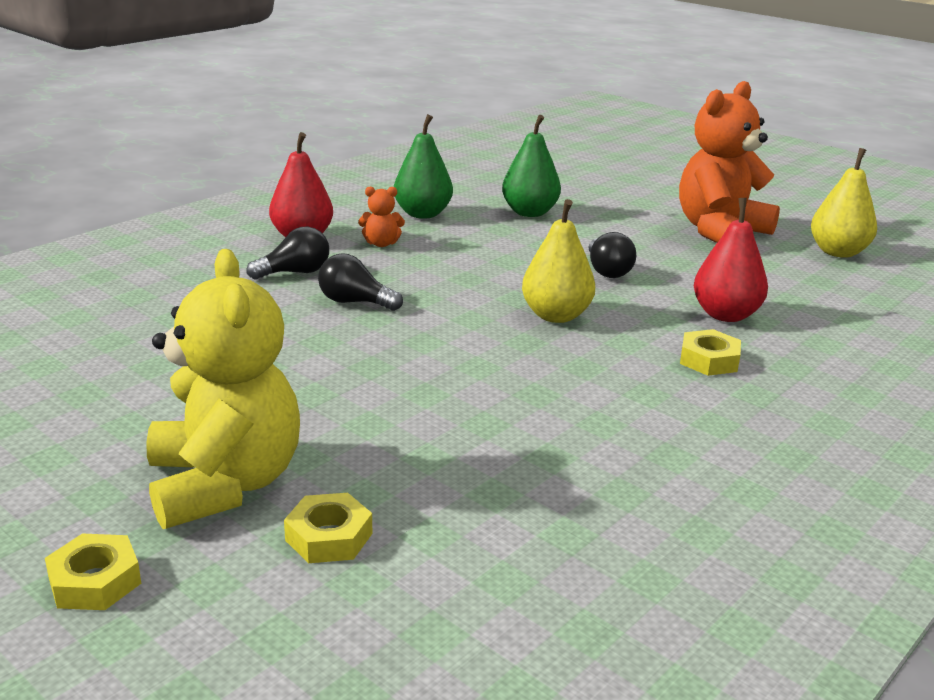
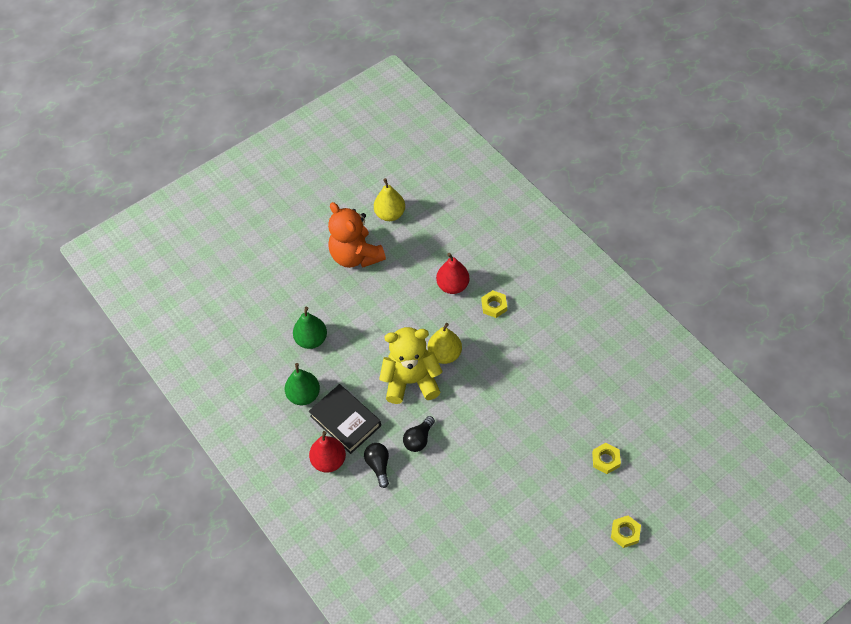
camera: 75 degrees left, 30 degrees up
yellow teddy bear [146,249,300,529] -> yellow teddy bear moved to [379,327,443,404]
orange teddy bear [358,187,405,247] -> black book [309,384,381,454]
black light bulb [588,232,636,278] -> none

